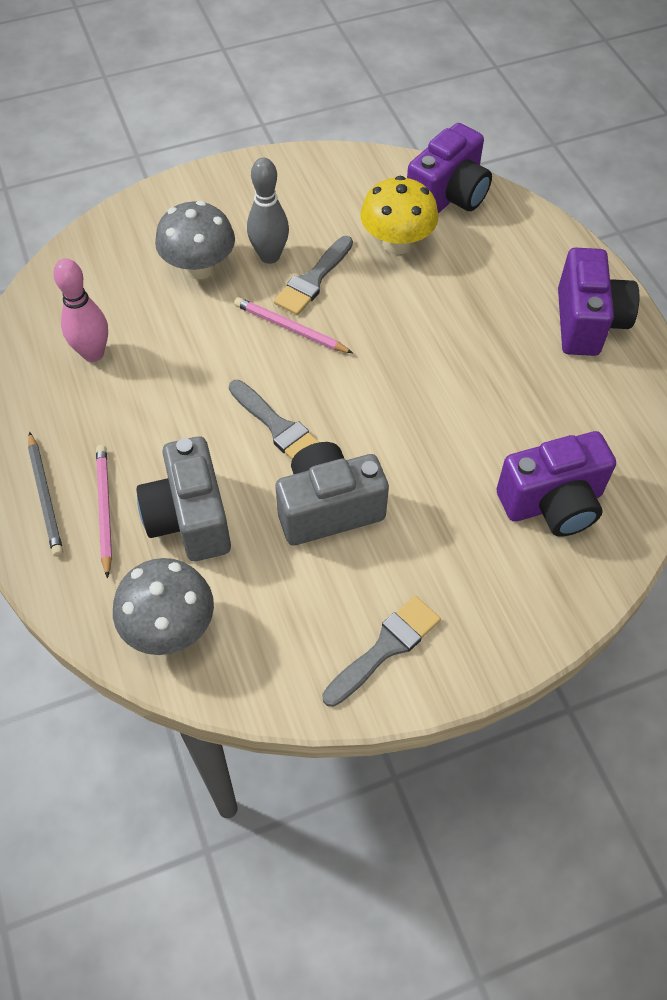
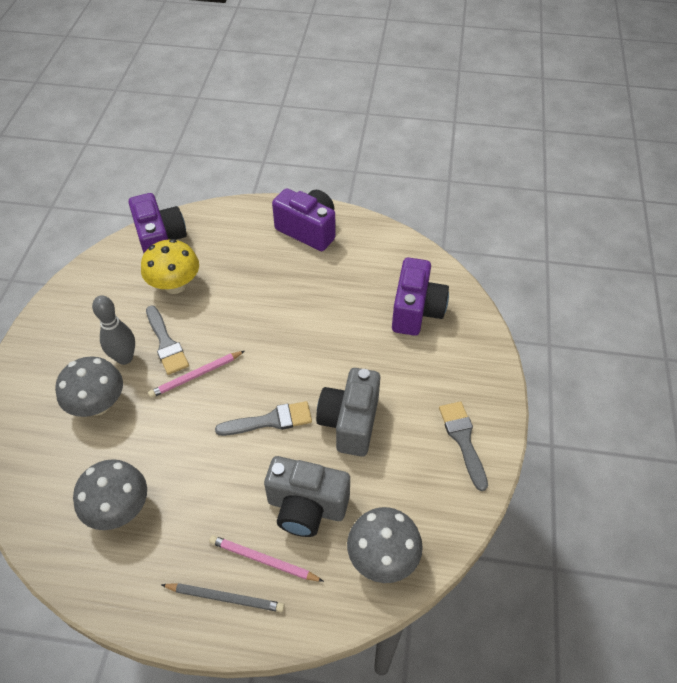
camera: 60 degrees left, 5 degrees down
pink bowling pin [53,258,108,362] -> grey mushroom [73,459,147,530]

